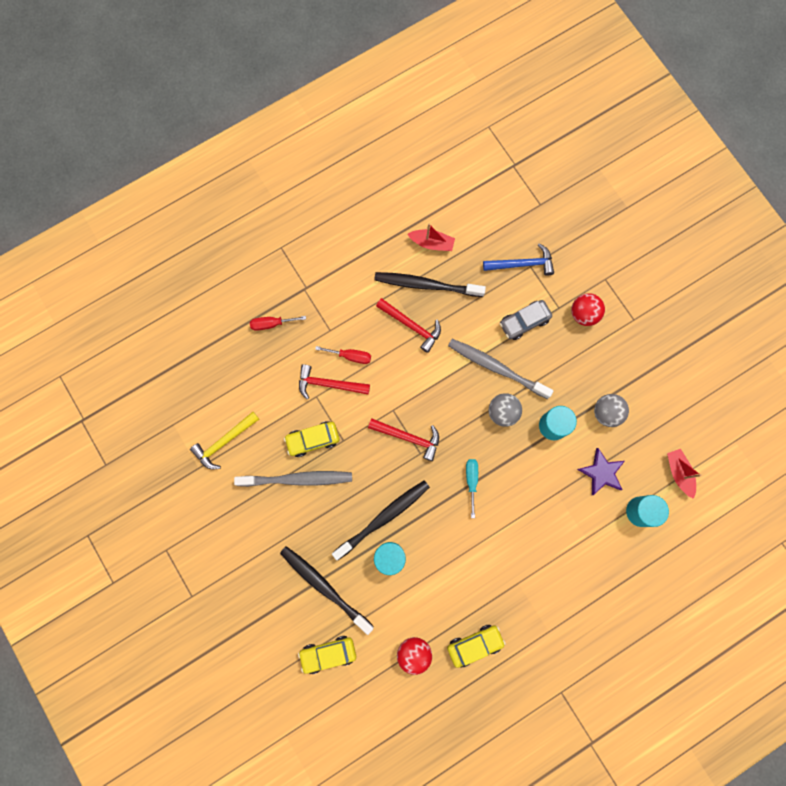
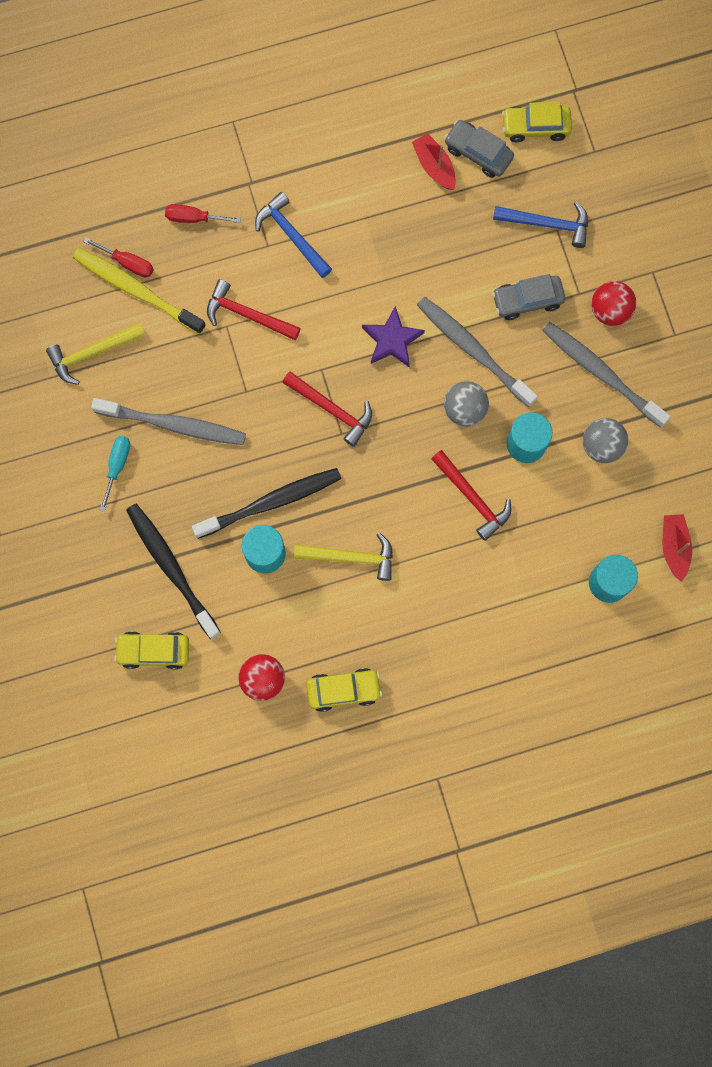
camera: 15 degrees right, 0 degrees up
yellow car [284,421,339,457] -> yellow car moved to [502,102,572,142]
red screwdriver [315,346,371,364] -> red screwdriver moved to [83,238,154,277]
black toothbrush [374,272,486,297] -> none
red hammer [376,298,441,353] -> red hammer moved to [431,450,511,541]
red boat [408,224,455,251] -> red boat turned 150 degrees counterclockwise [412,133,456,190]
turquoise screwdriver [466,459,478,518] -> turquoise screwdriver moved to [100,436,130,512]
purple star [577,448,625,495] -> purple star moved to [362,306,425,367]
none -> yellow toothbrush [73,248,206,334]
none -> blue hammer [255,192,332,278]
none -> yellow hammer [294,532,393,581]
none -> grey car [444,120,514,178]
none -> grey toothbrush [542,322,671,428]

